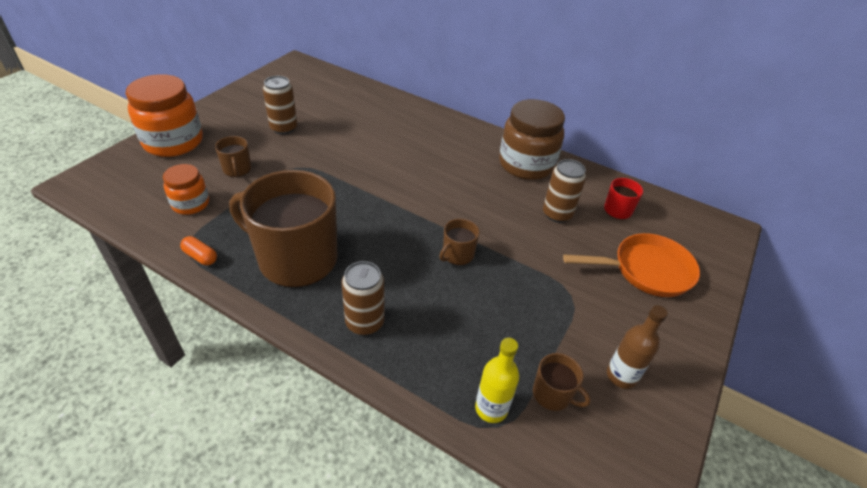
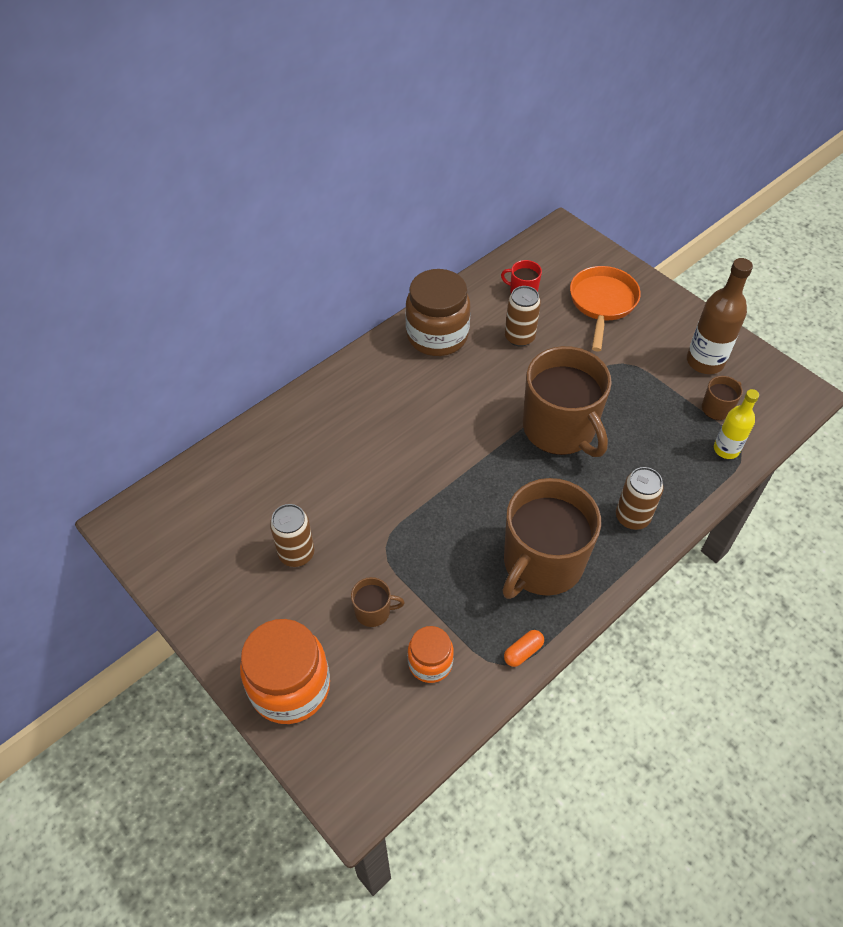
camera: 70 degrees left, 10 degrees up
brown mug [439,219,480,265] -> brown mug [523,346,612,457], size x2.36
brown bottle [607,305,668,389] -> brown bottle [687,258,753,374], size x1.58

